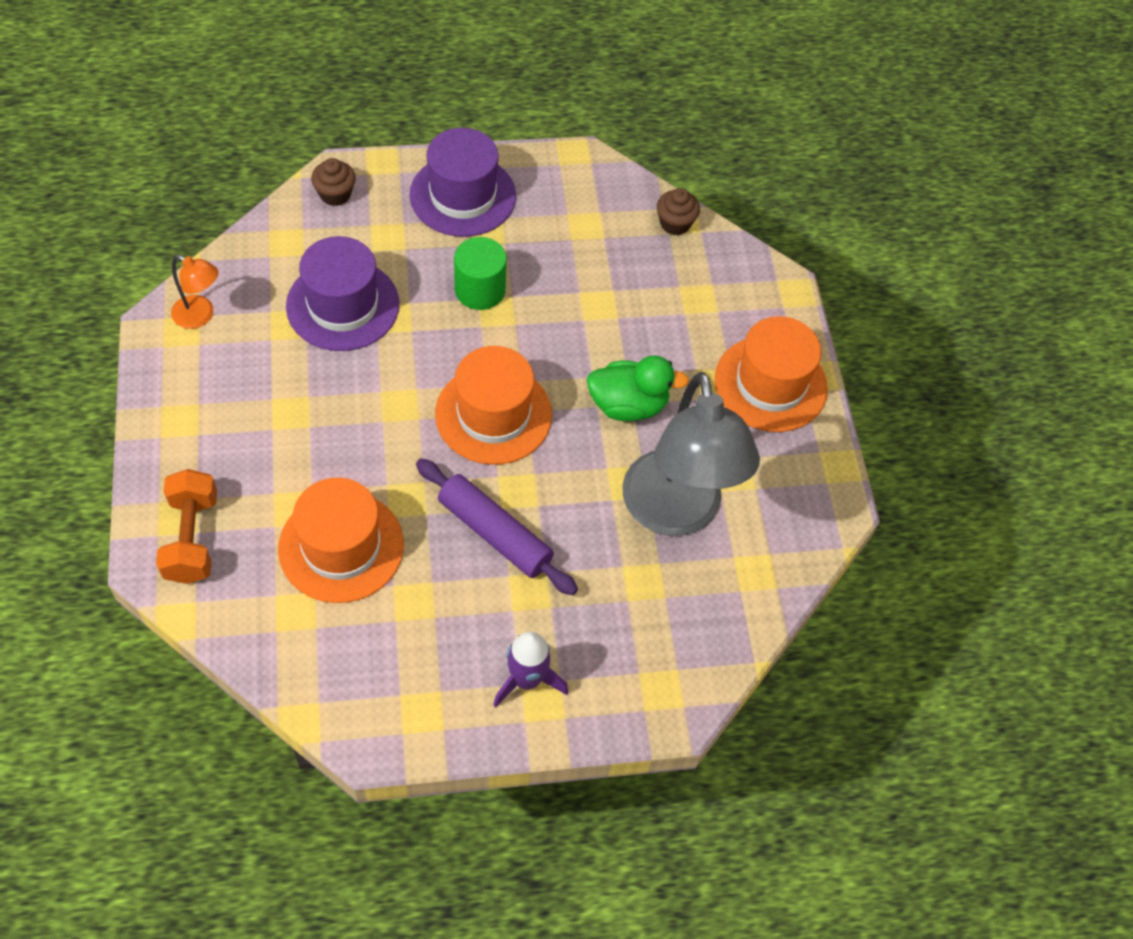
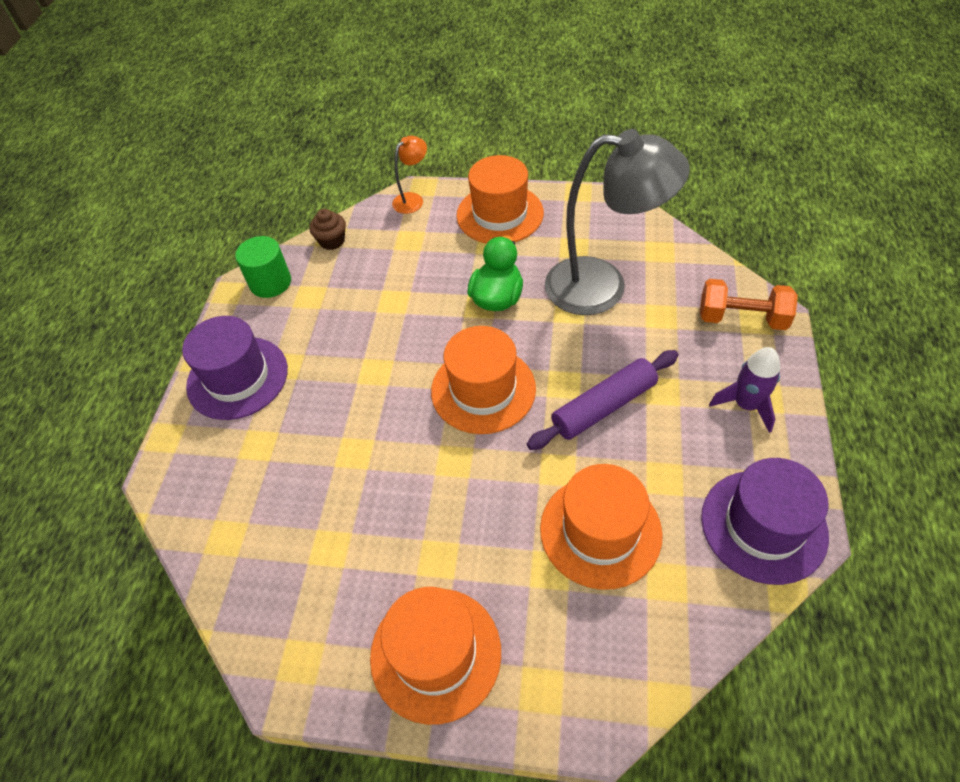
camera: 65 degrees left, 5 degrees down
orange dumbbell [156,469,217,584] -> orange dumbbell moved to [700,279,798,330]
orange lamp [171,255,218,329] -> orange lamp moved to [392,136,427,214]
purple hat [286,236,399,351] -> purple hat moved to [701,458,829,585]
brown cupcake [311,158,356,206] -> none
green cylinder [454,237,507,310] -> green cylinder moved to [235,236,291,298]
none -> orange hat [370,587,501,725]

